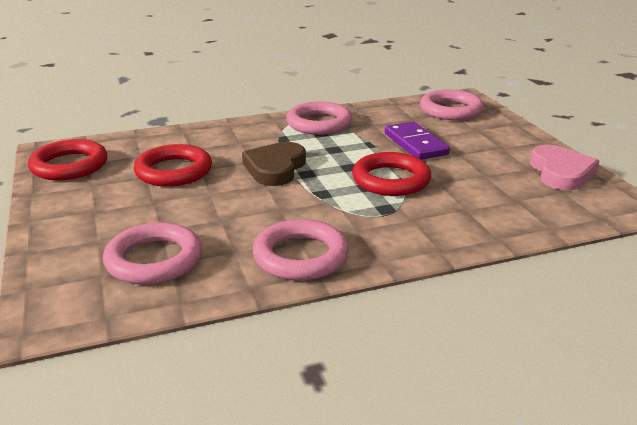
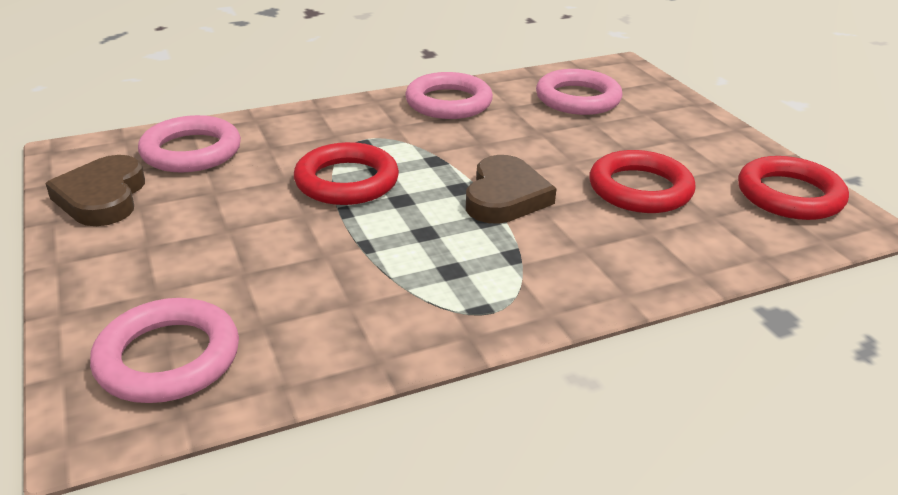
camera: 175 degrees right, 5 degrees up
pink ring [286,101,352,135] -> pink ring moved to [138,115,241,173]
purple domino [385,121,450,160] -> none
pink heart [530,145,599,190] -> brown heart [45,155,145,226]

